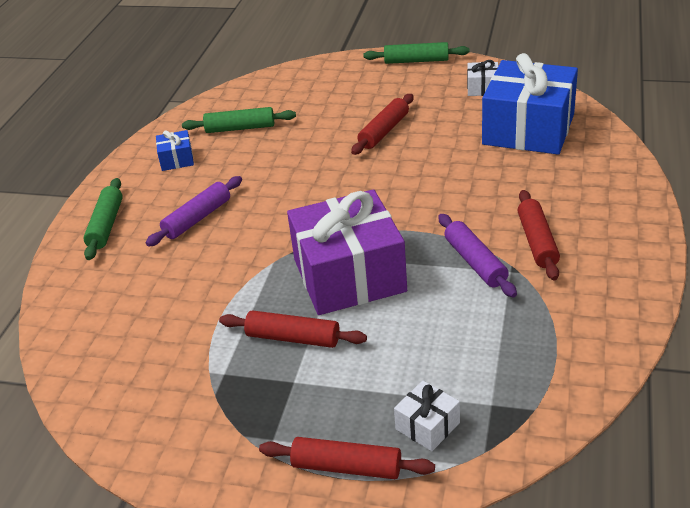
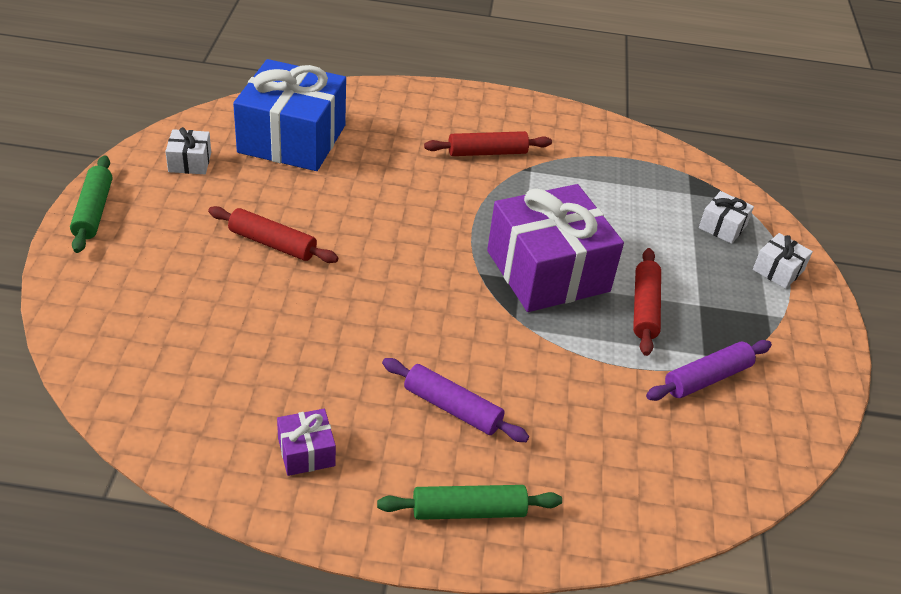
camera: 105 degrees left, 5 degrees up
blue gift [156,130,194,171] -> purple gift [277,409,336,476]
green rolling pin [182,107,296,133] -> none
red rolling pin [259,437,435,479] -> white gift [753,233,813,289]
purple rolling pin [438,214,517,297] -> purple rolling pin moved to [646,340,772,401]

